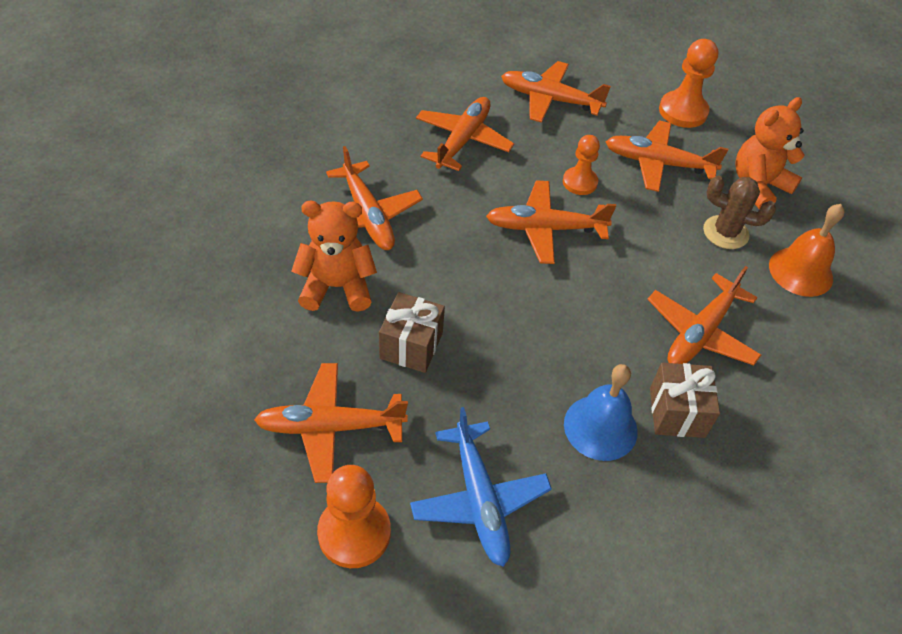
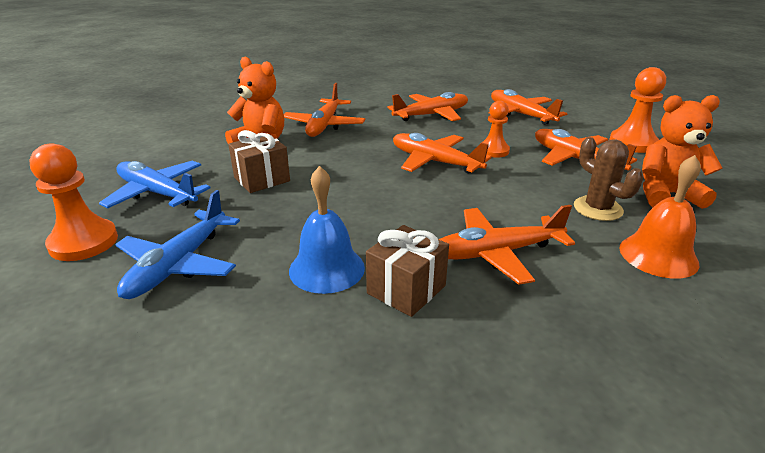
camera: 40 degrees right, 20 degrees down
orange plane [254,363,408,483] -> blue plane [99,161,210,208]

